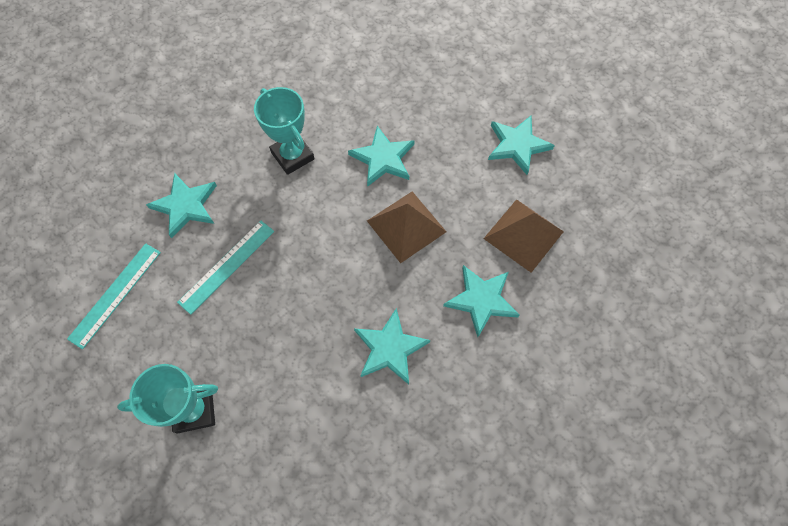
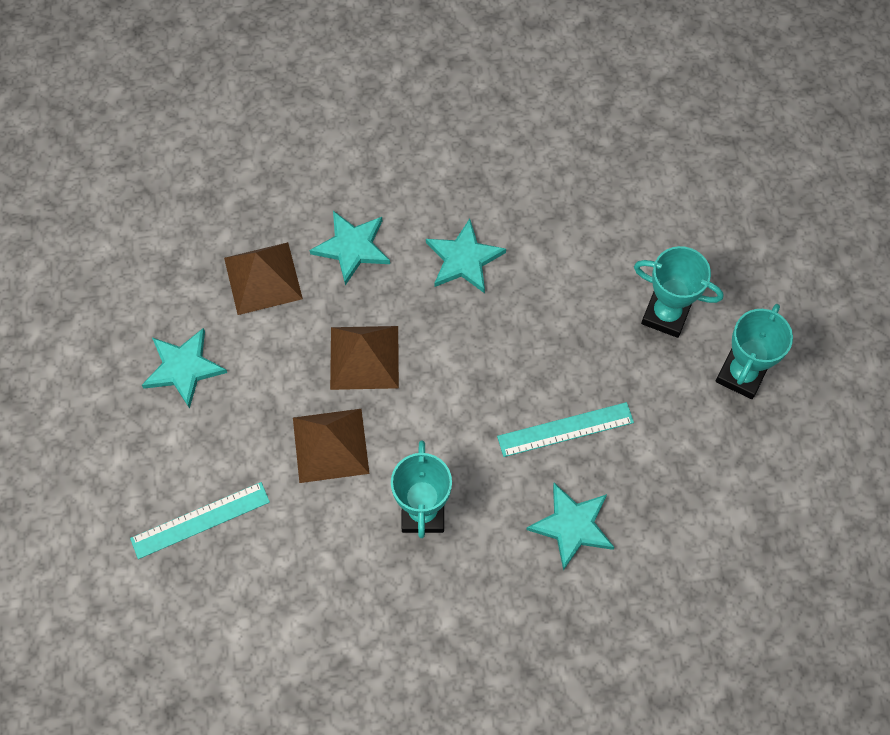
camera: 145 degrees left, 0 degrees up
turquoise ruler [67,243,161,349] -> turquoise ruler moved to [130,482,270,559]
turquoise star [348,126,415,187] -> brown pyramid [293,409,370,483]
none -> turquoise trophy [716,304,793,399]

